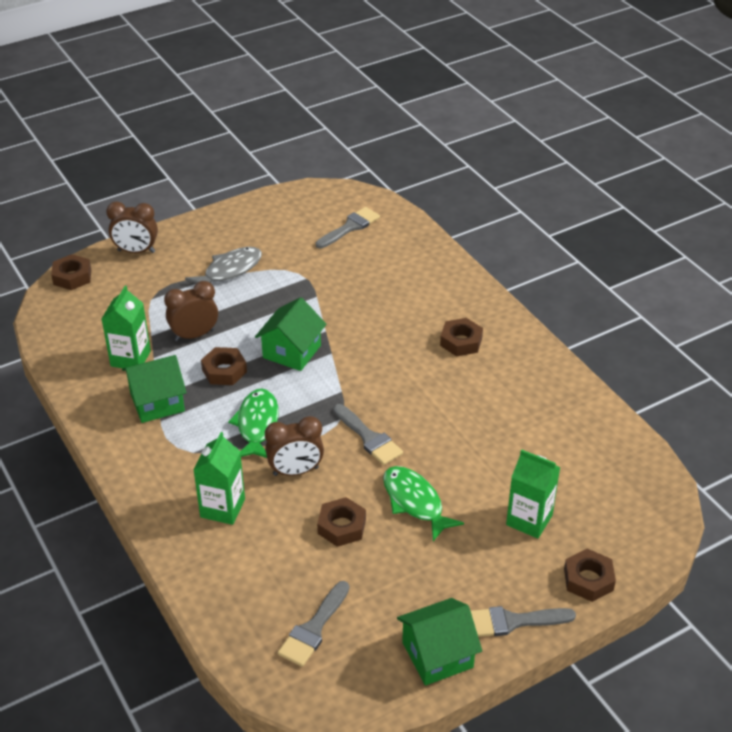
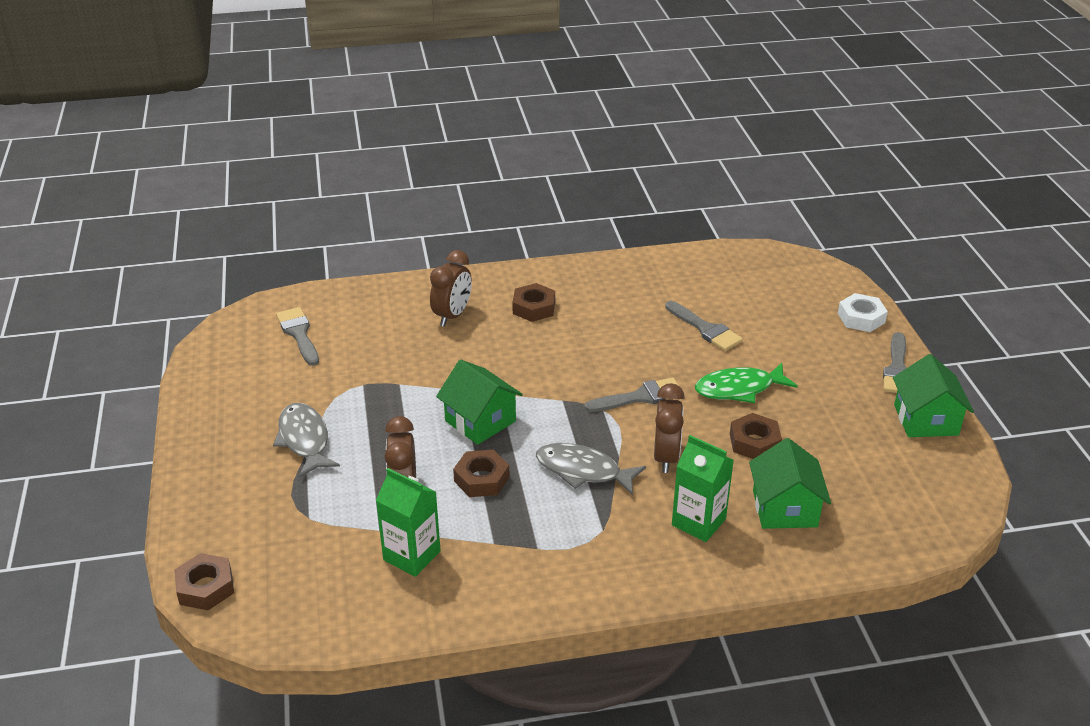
camera: 70 degrees left, 5 degrees down
brown clock [106,201,158,253] -> brown clock moved to [430,250,472,327]
green house [122,355,187,423] -> green house moved to [749,438,831,529]
green fish [228,388,279,458] -> grey fish [536,443,646,495]
grey brush [278,581,349,667] -> grey brush moved to [665,301,743,351]
green carton [506,449,560,539] -> none
brown nut [564,549,616,602] -> white nut [838,293,888,332]

